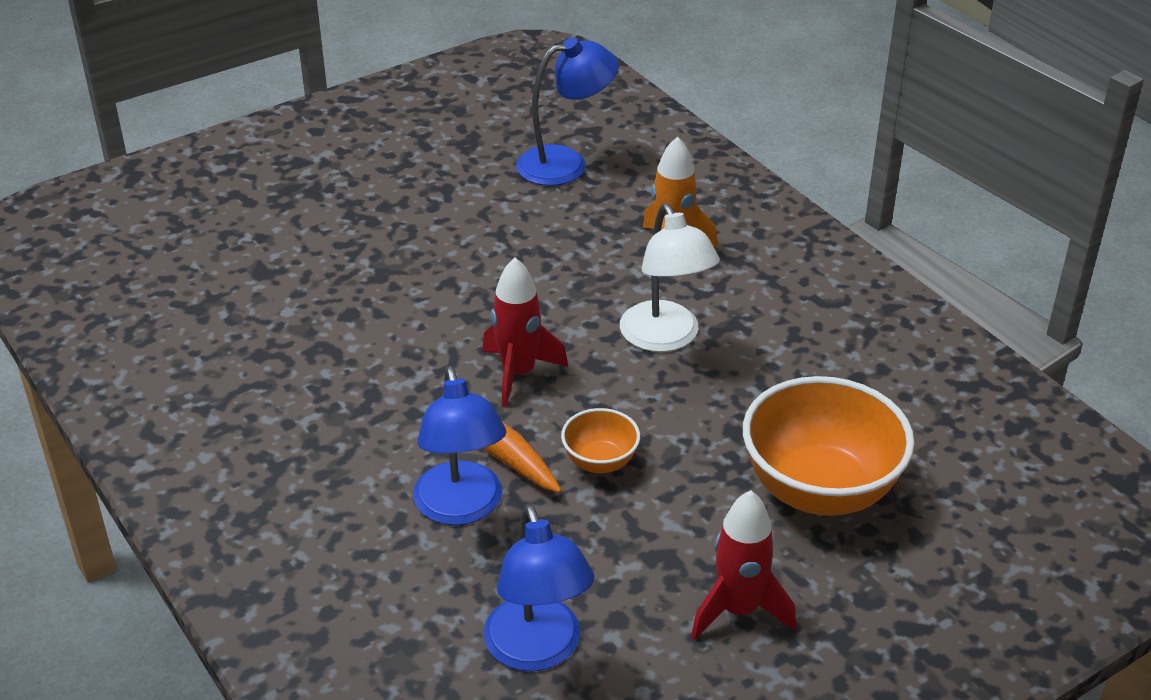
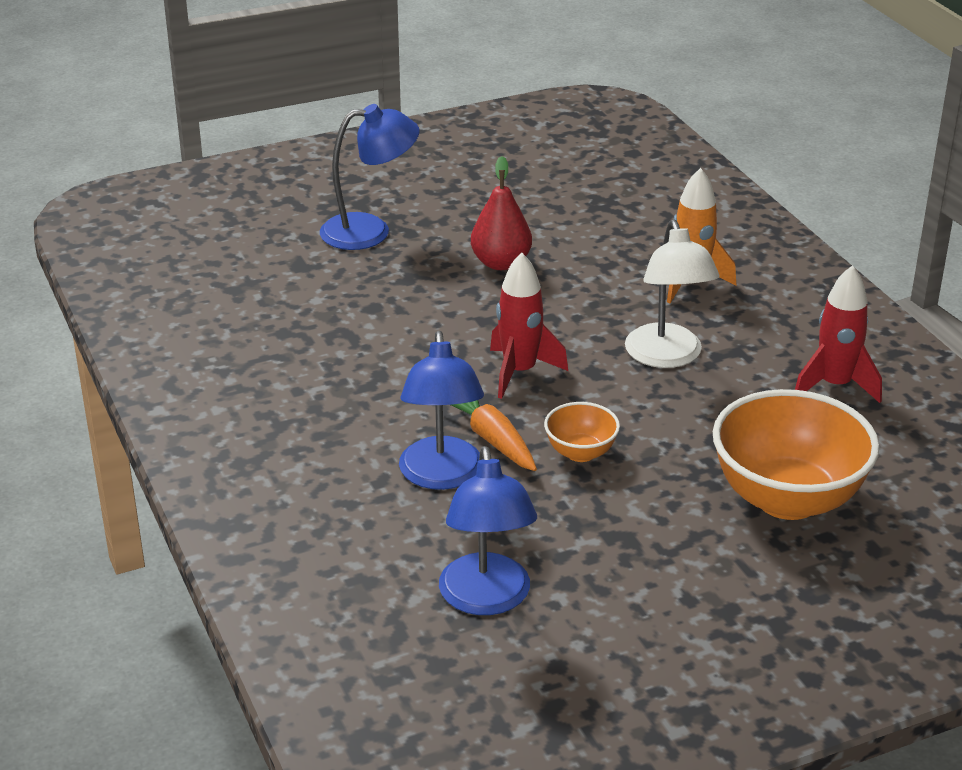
camera: 10 degrees right, 5 degrees down
blue lamp [516,37,619,186] -> blue lamp moved to [320,104,420,250]
red rocket [691,490,796,640] -> red rocket moved to [795,265,882,403]
none -> red pear [471,156,532,270]

